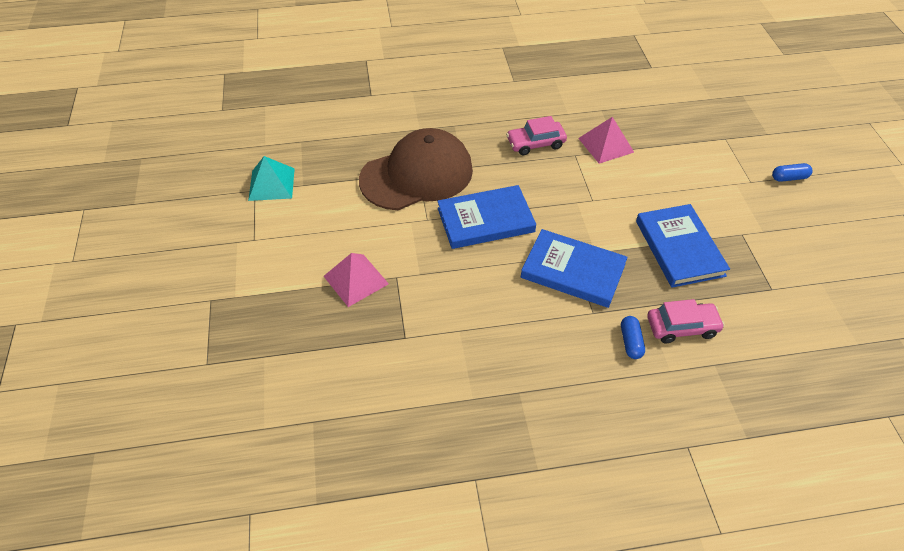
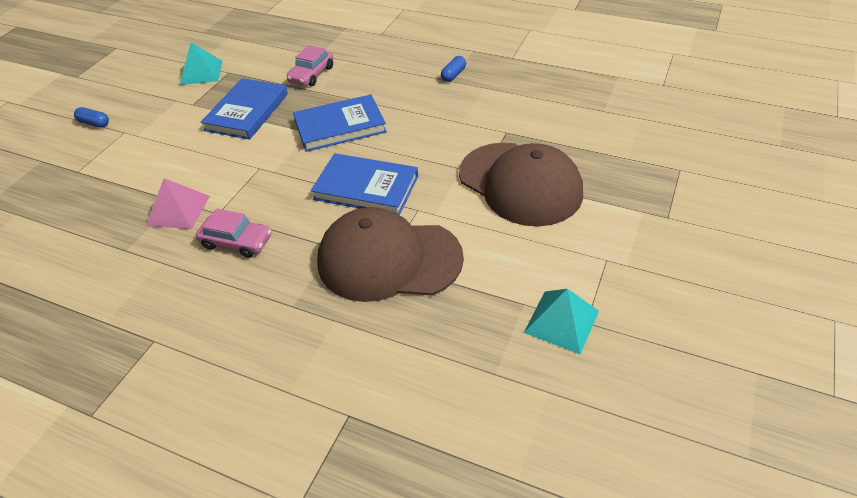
camera: 145 degrees left, 5 degrees down
pink pyramid [324,253,389,307] -> brown cap [459,143,583,227]
blue book [521,229,628,308] -> blue book turned 75 degrees counterclockwise [293,94,387,152]
blue capsule [621,316,645,359] -> blue capsule moved to [441,56,466,82]
pink car [647,299,725,343] -> pink car turned 90 degrees counterclockwise [287,45,333,86]
none -> turquoise pyramid [180,42,222,85]

